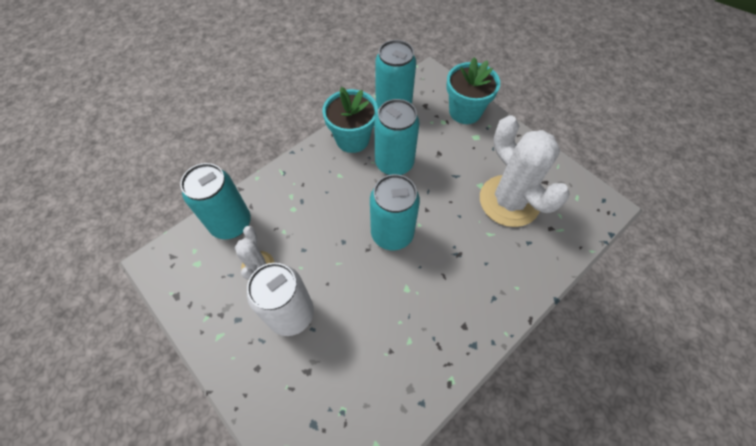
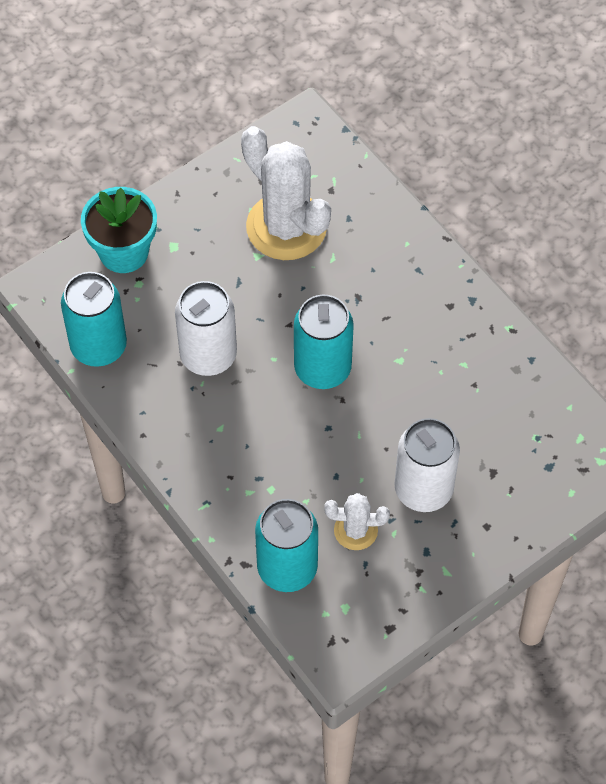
camera: 85 degrees left, 0 degrees up
turquoise flower pot [322,87,378,153] -> none
turquoise can [374,99,420,175] -> white can [175,281,237,376]
white cactus [480,115,570,227] -> white cactus turned 75 degrees clockwise [241,126,331,260]

